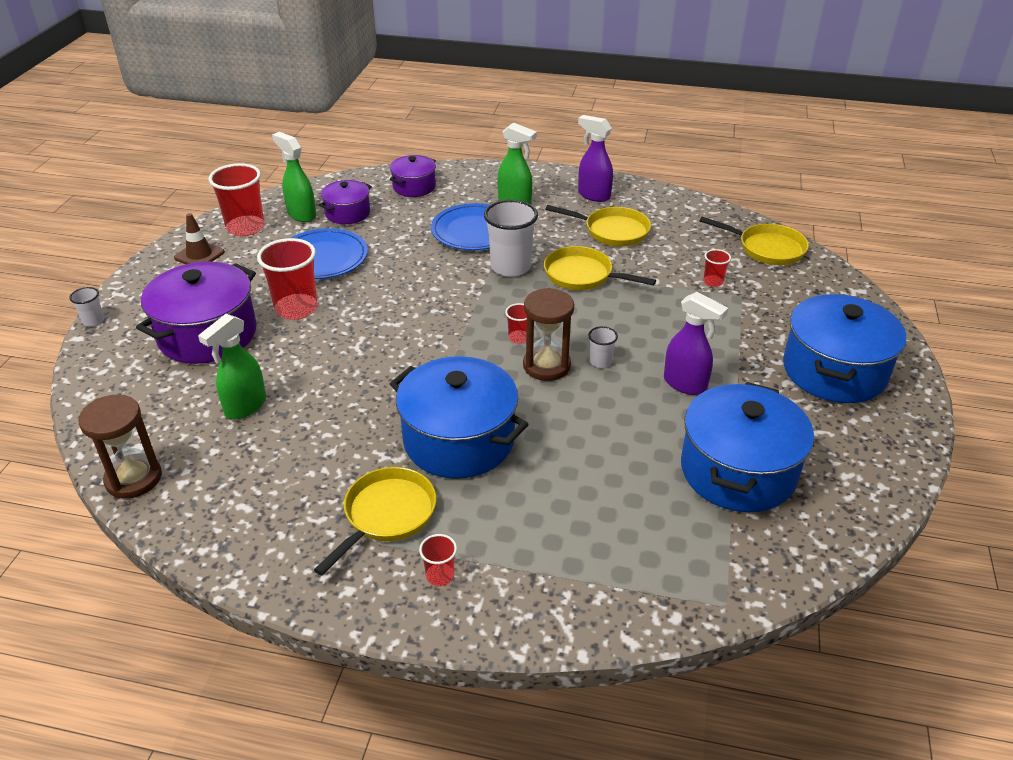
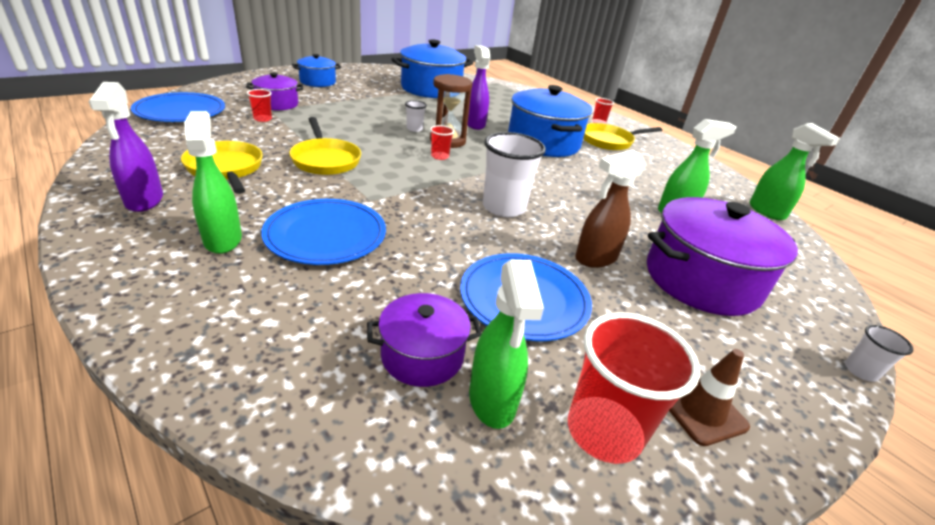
camera: 145 degrees left, 5 degrees down
brown hourglass [78,394,162,499] -> green spray bottle [750,123,840,220]
red cup [257,238,318,320] -> brown spray bottle [575,150,647,268]
purple pot [390,155,436,197] -> purple pot moved to [246,72,303,110]
white cup [484,200,538,277] -> white cup moved to [483,132,546,217]
purple spray bottle [664,292,728,395] -> purple spray bottle moved to [467,45,490,130]
yellow pan [699,217,809,265] -> blue plate [131,92,225,122]
blue pot [783,294,906,403] -> blue pot [292,54,341,87], size x0.55

